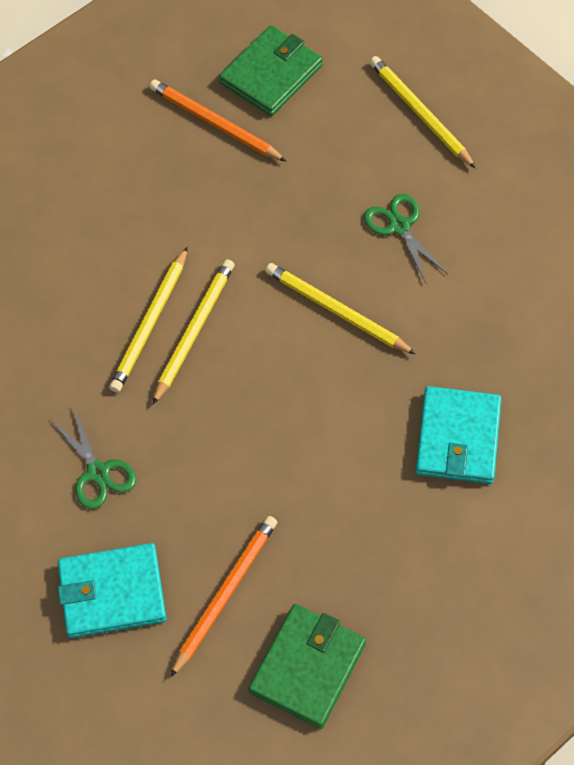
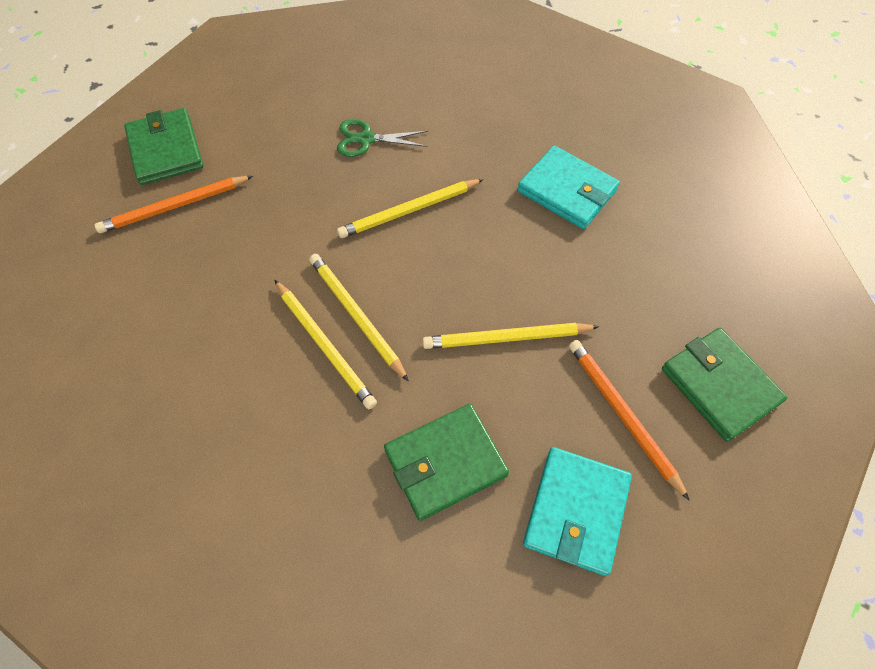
camera: 60 degrees left, 0 degrees up
green scissors [50,408,137,509] -> green wallet [384,404,509,521]
yellow pencil [370,56,476,168] -> yellow pencil moved to [423,323,599,349]

